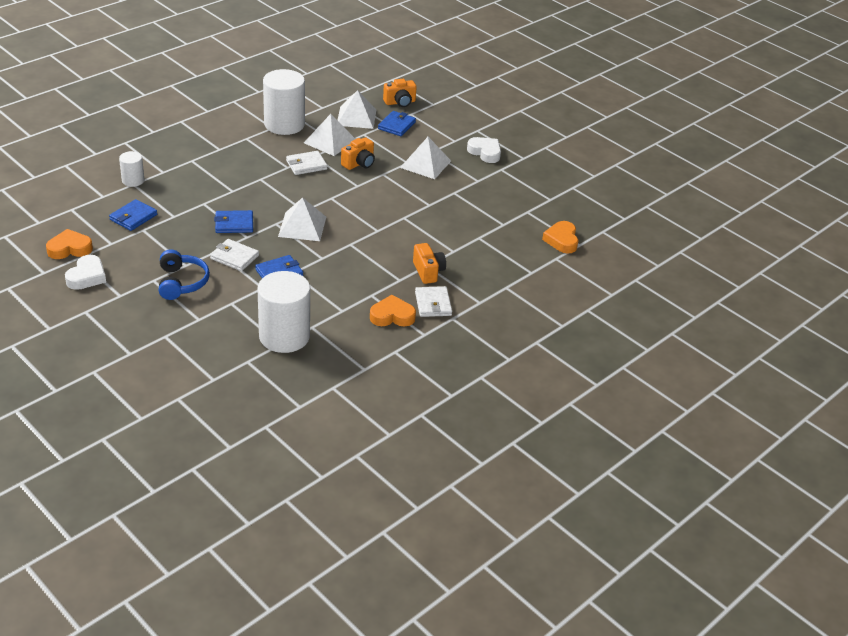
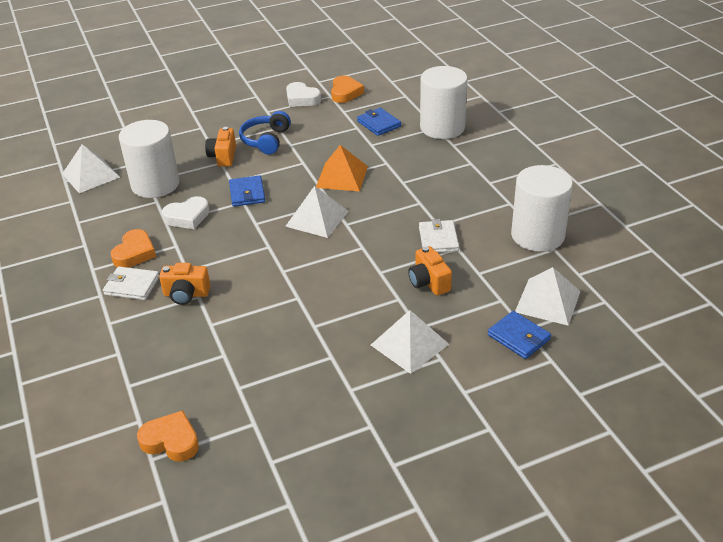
camera: 115 degrees right, 0 degrees up
white cylinder [119,151,144,187] -> white cylinder [420,66,468,139], size x1.98
blue headphones [159,249,210,300] -> blue headphones turned 90 degrees clockwise [239,111,291,155]
white wallet [210,239,259,271] -> none
blue wallet [214,210,253,233] -> orange pyramid [316,145,368,192]
white pyramid [304,114,355,156] -> white pyramid moved to [62,144,120,193]
orange camera [383,79,417,107] -> orange camera moved to [205,127,236,167]
white heart [467,137,501,163] -> white heart moved to [162,196,210,229]

